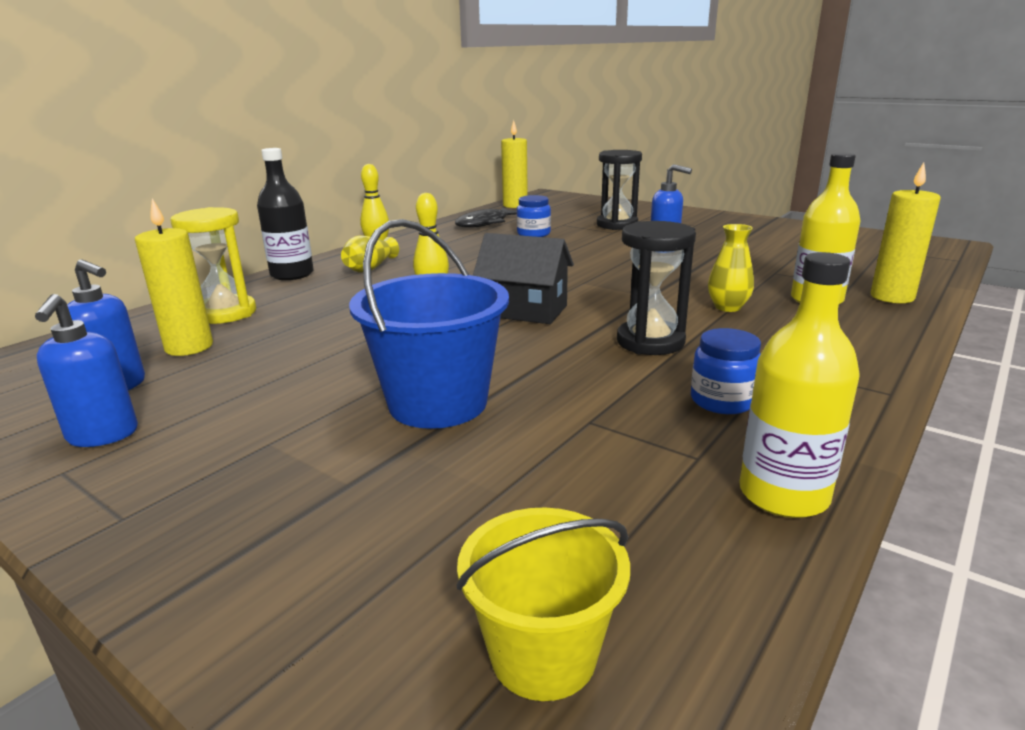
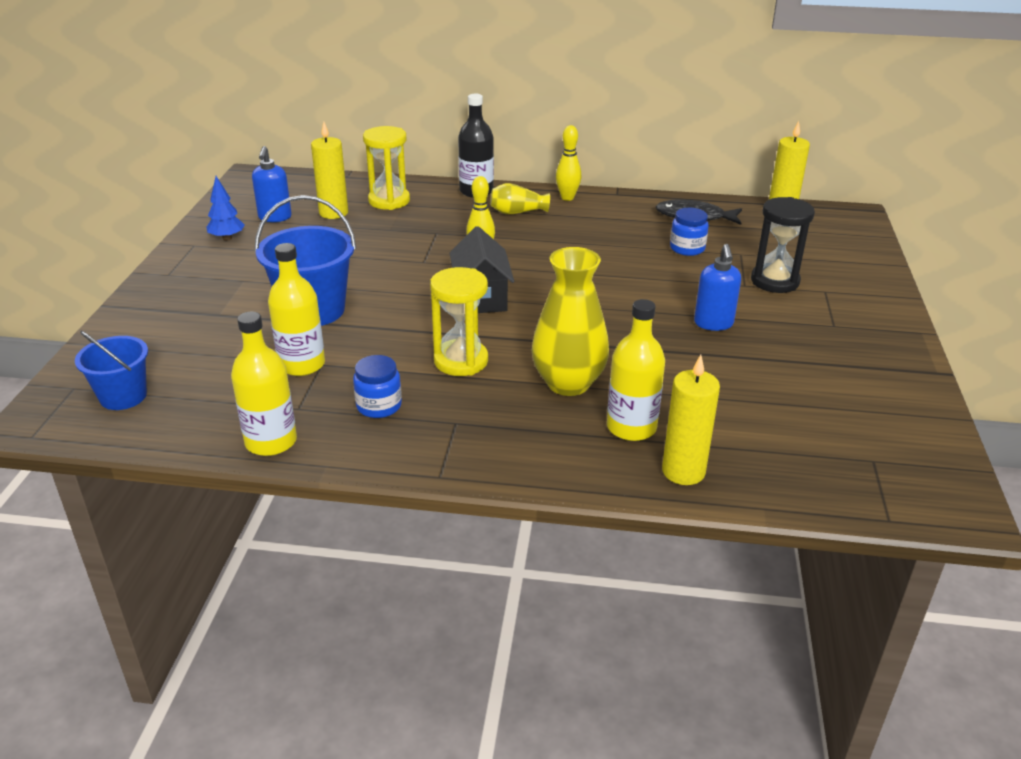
camera: 60 degrees right, 10 degrees up
blue soap dispenser [35,294,138,447] -> blue tree [206,176,245,241]
yellow bucket [456,507,630,701] -> blue bucket [75,331,148,410]
black hourglass [617,221,696,355] -> yellow hourglass [430,267,488,376]
yellow vase [708,224,754,312] -> yellow vase [532,247,609,396], size x1.85
none -> yellow bottle [268,243,325,376]

